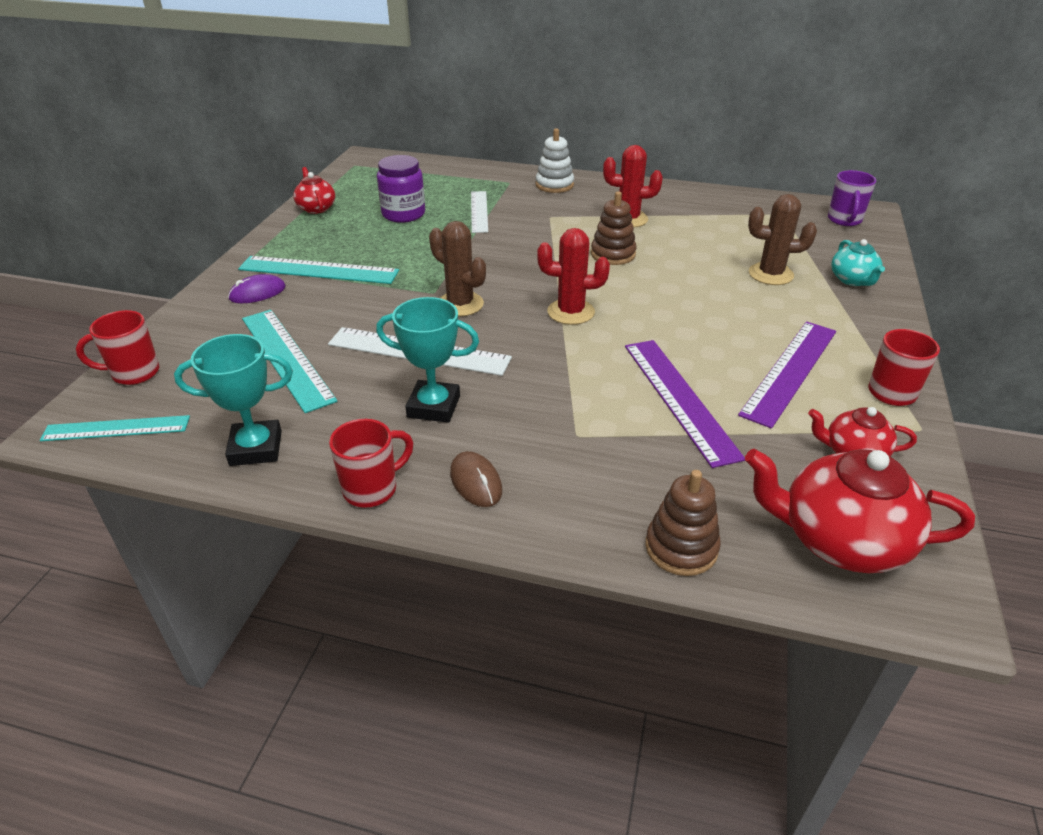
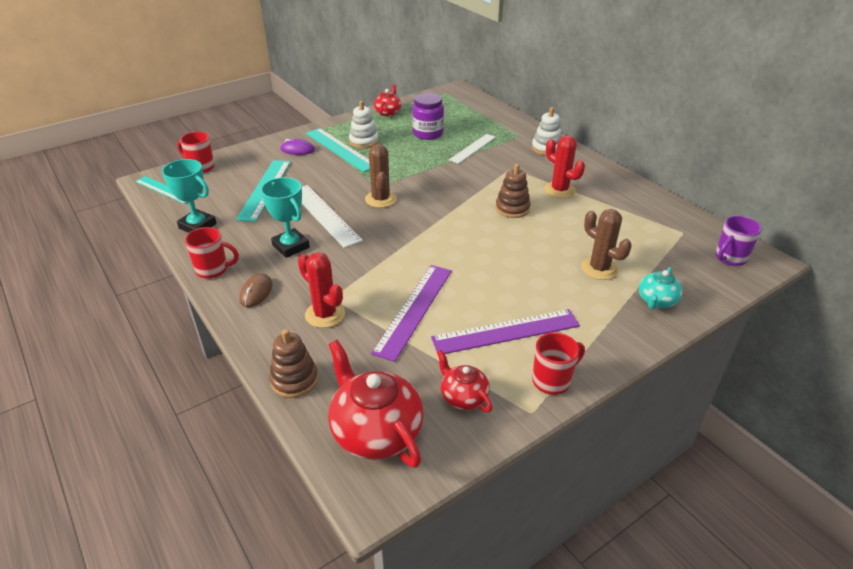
camera: 40 degrees right, 0 degrees up
red cactus [537,228,610,325] -> red cactus moved to [298,252,345,328]
none -> white stacking toy [349,101,379,148]

